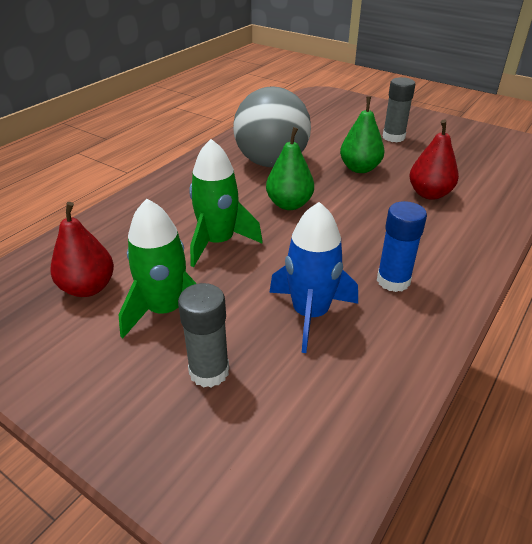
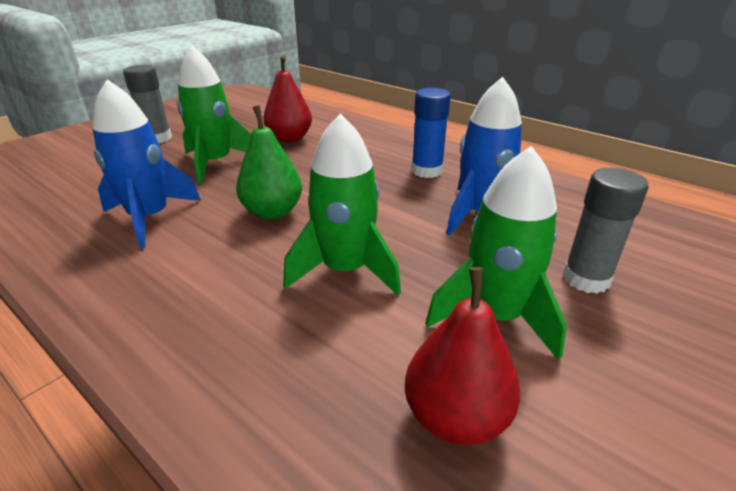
camera: 85 degrees left, 5 degrees down
grey ball [233,86,311,167] -> blue rocket [92,80,201,249]
green pear [340,96,384,173] -> green rocket [177,46,251,184]

